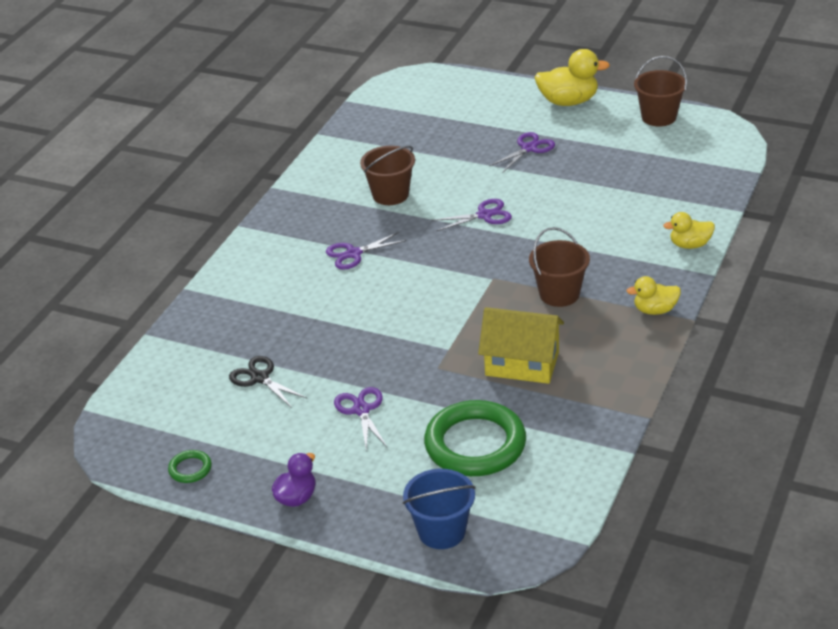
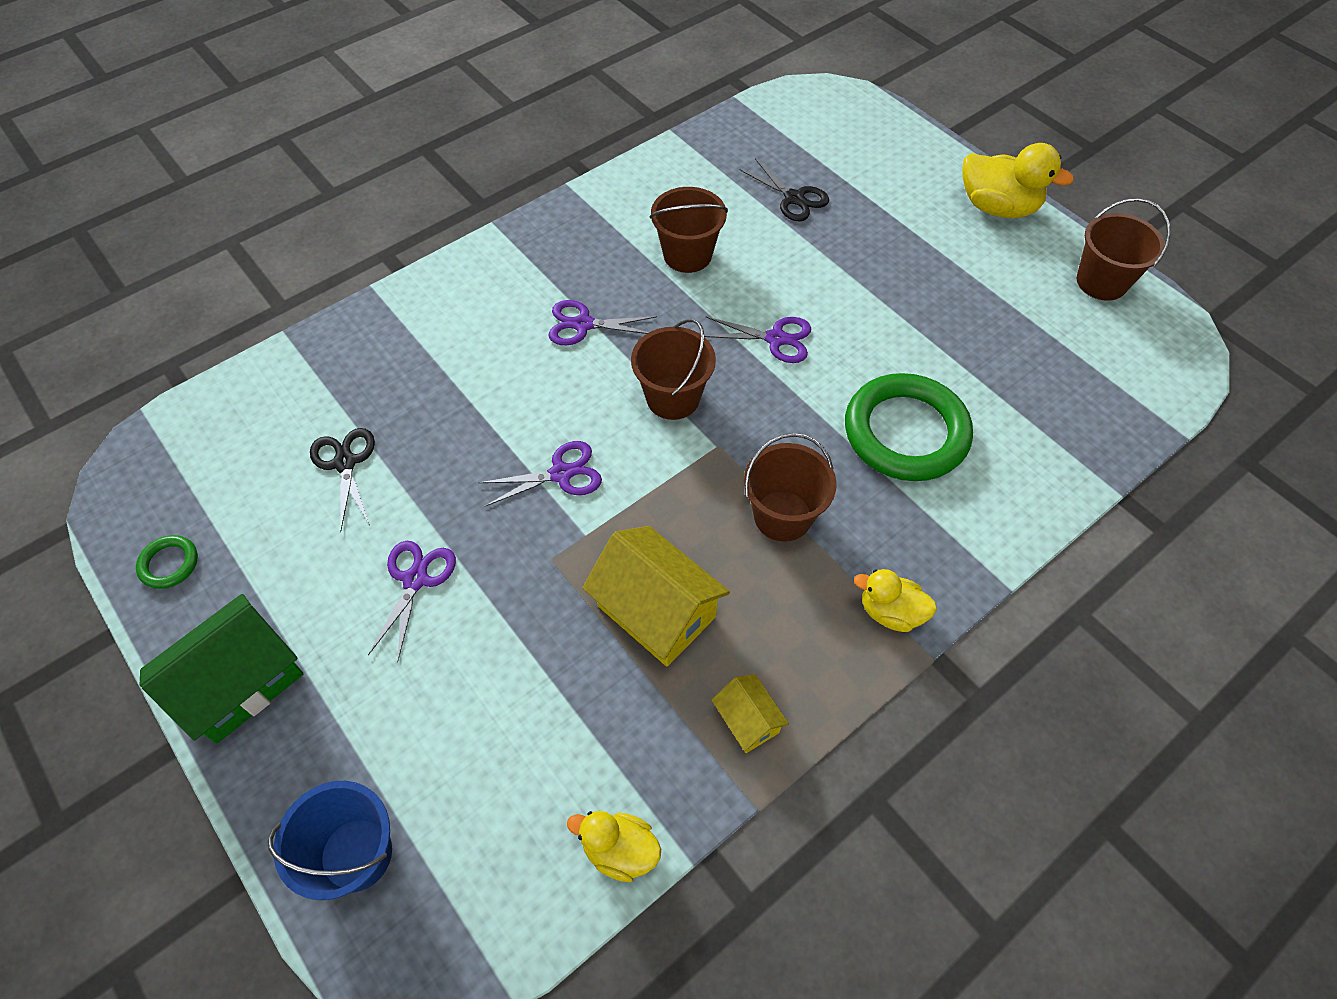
camera: 25 degrees right, 20 degrees up
purple duck [272,453,315,507] -> green house [140,594,303,744]
green ring [424,400,526,476] -> green ring moved to [845,373,973,481]
purple scissors [489,132,555,173] -> purple scissors moved to [478,441,602,506]
yellow duck [663,212,715,249] -> yellow duck moved to [567,811,661,882]
none -> brown bucket [631,319,716,420]
none -> yellow house [712,674,789,753]
none -> black scissors [739,159,829,222]

